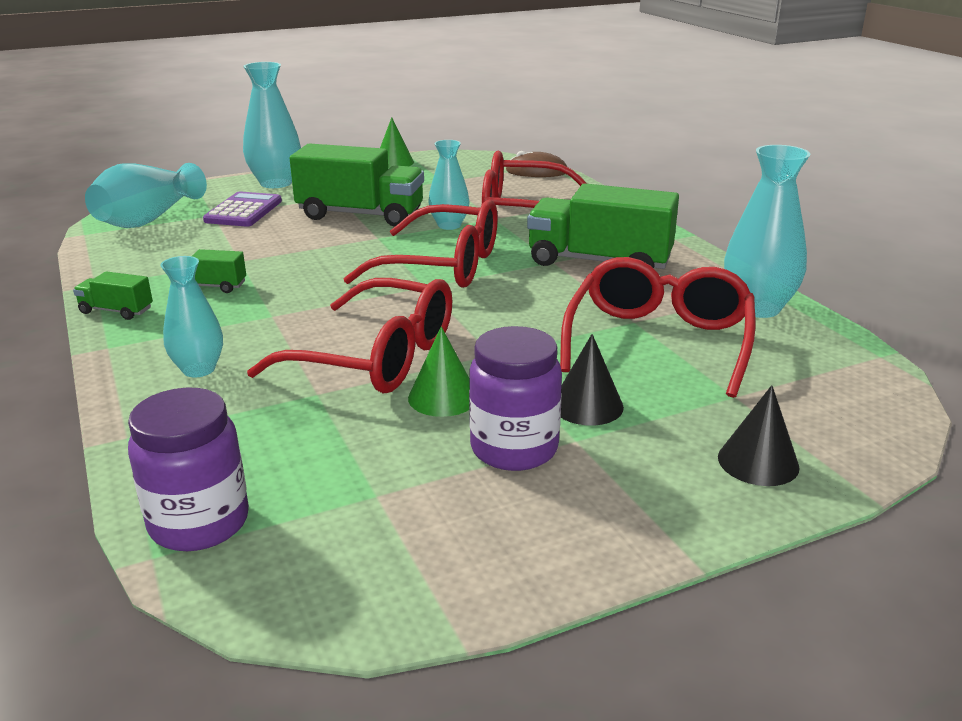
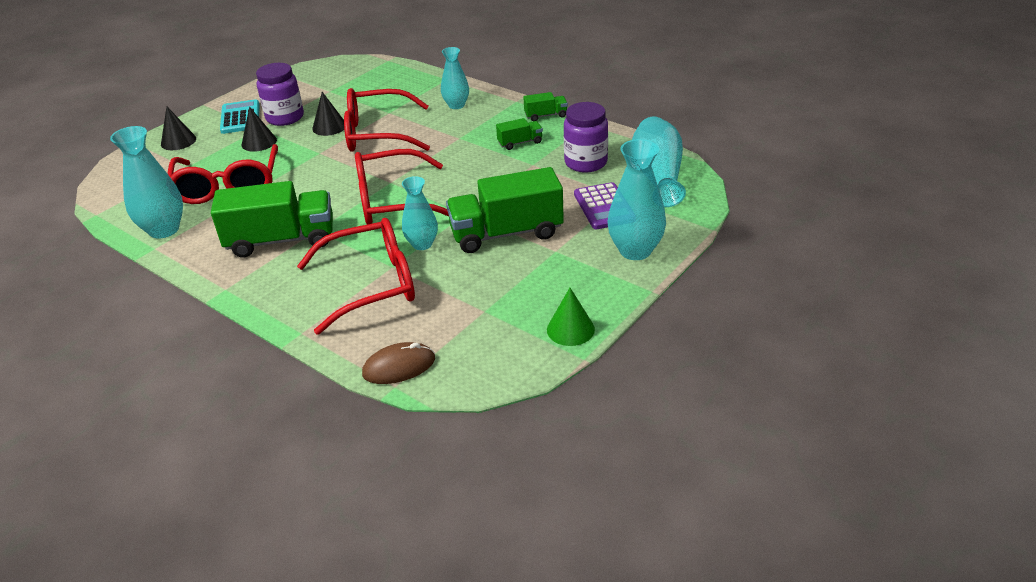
camera: 155 degrees right, 10 degrees up
purple jar [128,388,249,551] -> purple jar moved to [564,102,608,172]
green cone [408,326,470,417] -> black cone [312,92,344,136]
none -> turquoise calculator [220,99,260,134]

